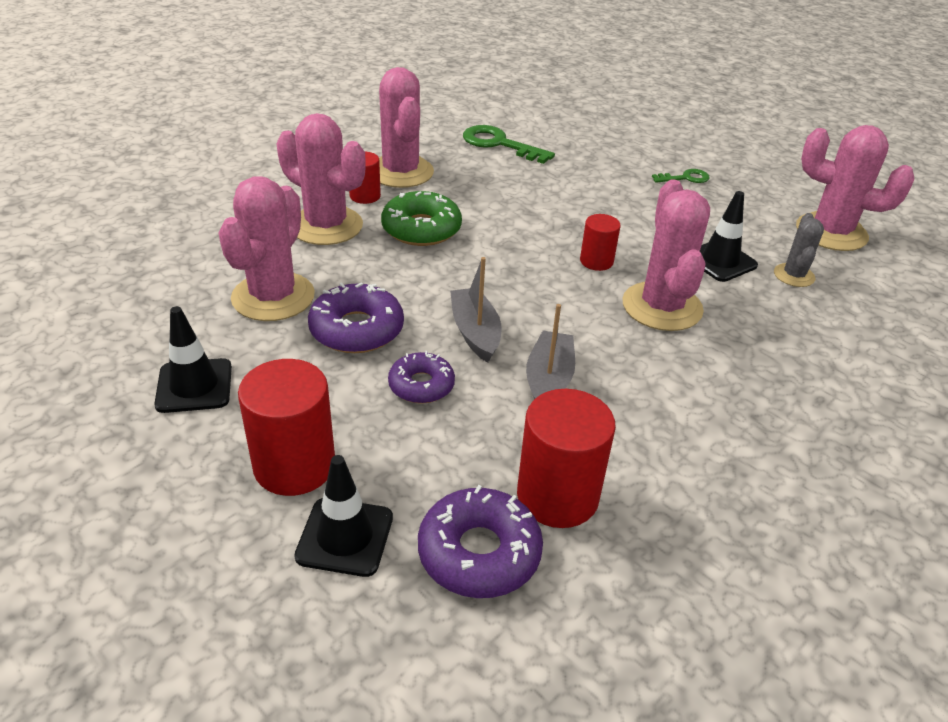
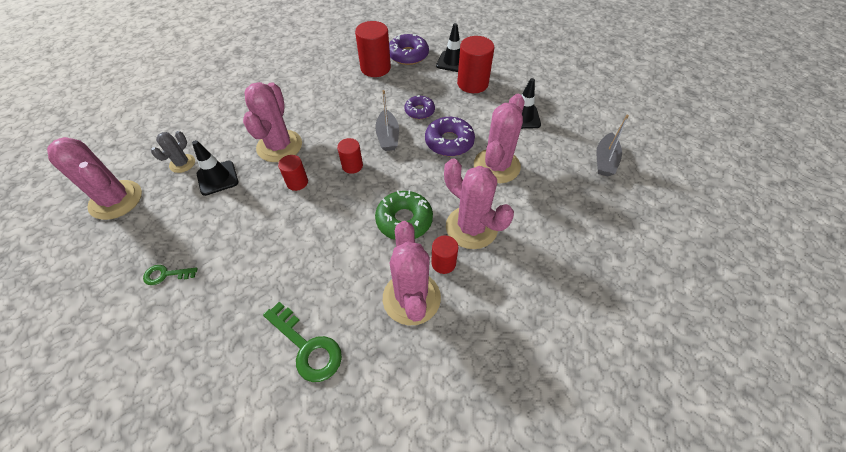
camera: 170 degrees left, 15 degrees up
grey boat [526,304,575,399] -> grey boat moved to [596,115,629,176]
none -> red cylinder [337,138,363,174]

